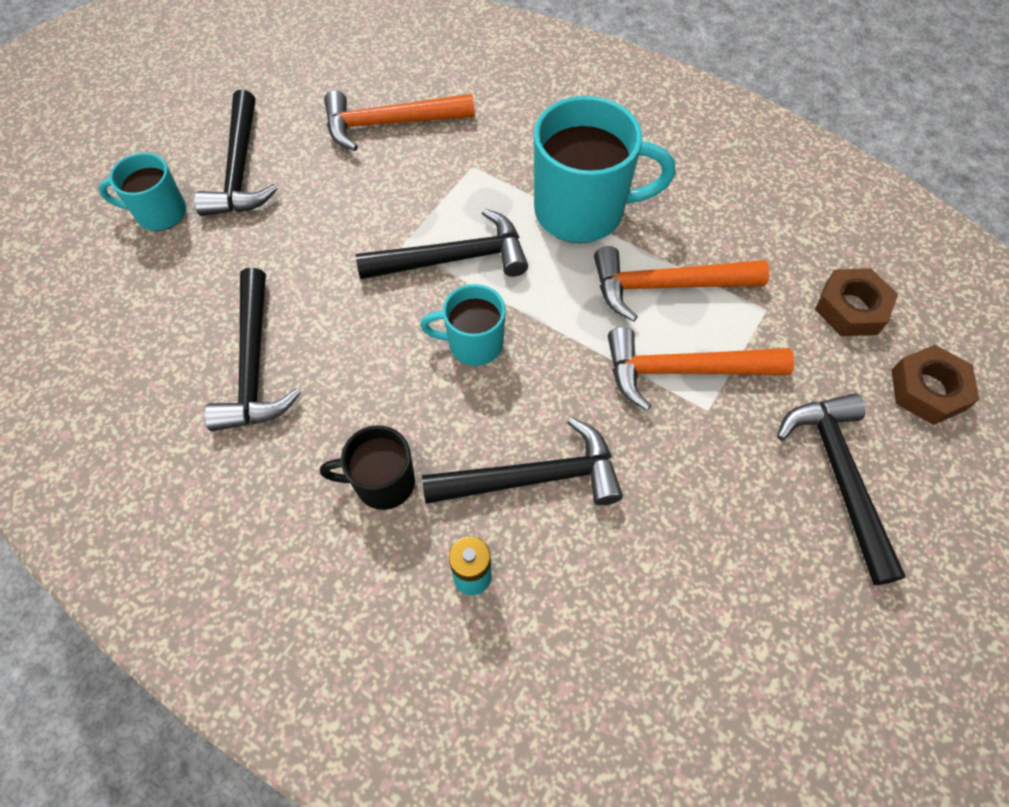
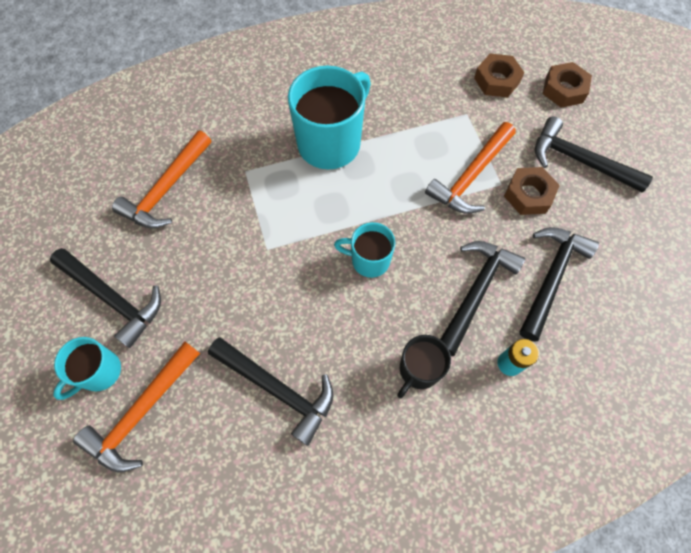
camera: 50 degrees left, 5 degrees up
black hammer [356,208,528,279] -> black hammer moved to [519,227,599,342]
turquoise mug [420,284,506,366] -> turquoise mug turned 60 degrees clockwise [334,222,396,278]
orange hammer [594,246,769,321] -> orange hammer moved to [73,341,200,472]
none -> brown nut [504,167,560,215]

